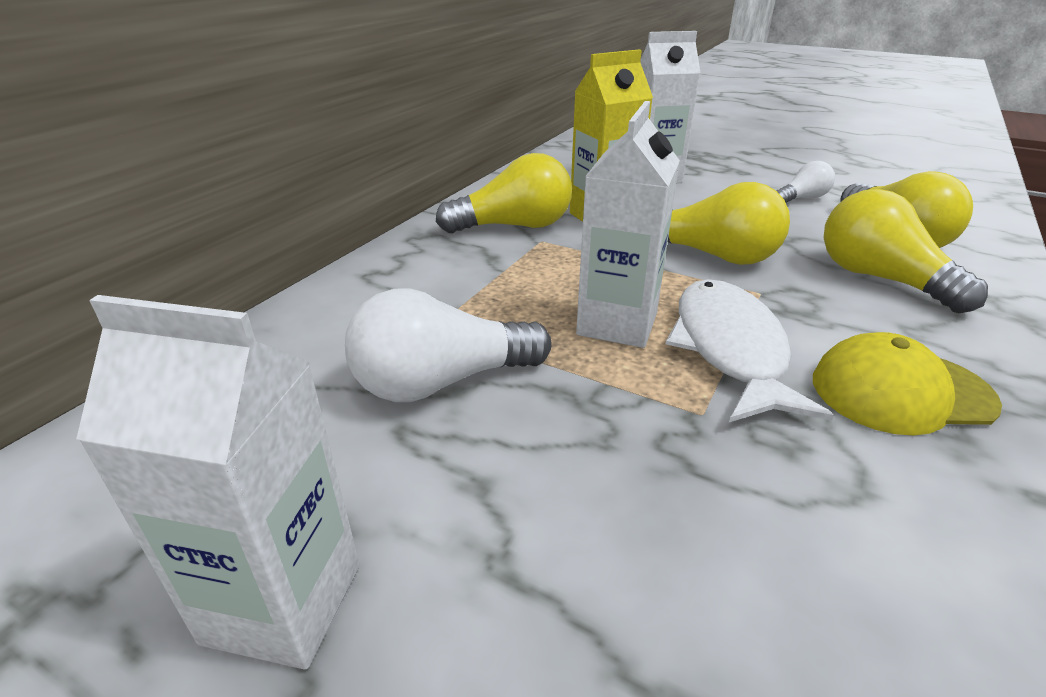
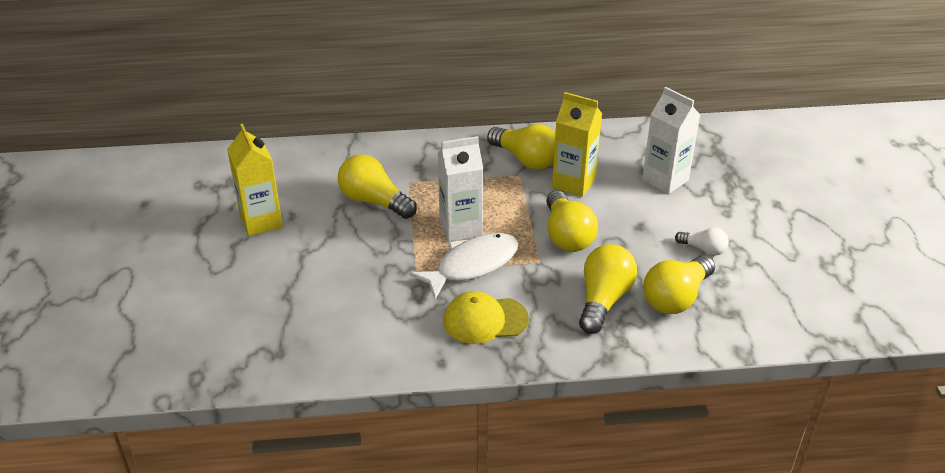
camera: 55 degrees right, 5 degrees up
white carton [76,295,360,670] -> yellow carton [227,124,283,236]
white light bulb [345,288,552,402] -> yellow light bulb [338,154,417,219]
yellow cap [813,332,1002,436] -> yellow cap turned 60 degrees counterclockwise [443,291,529,344]

